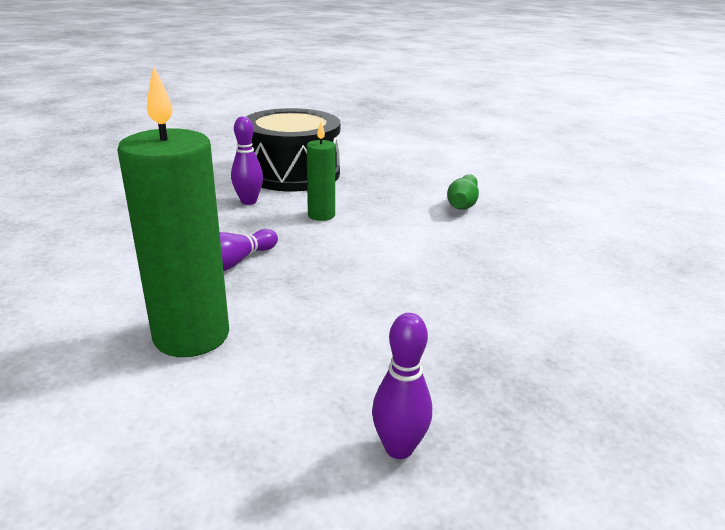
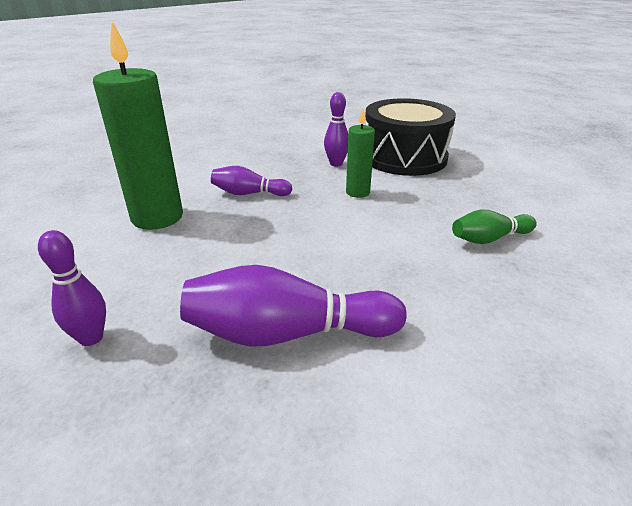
camera: 55 degrees right, 5 degrees up
none -> purple bowling pin [180,265,407,347]

